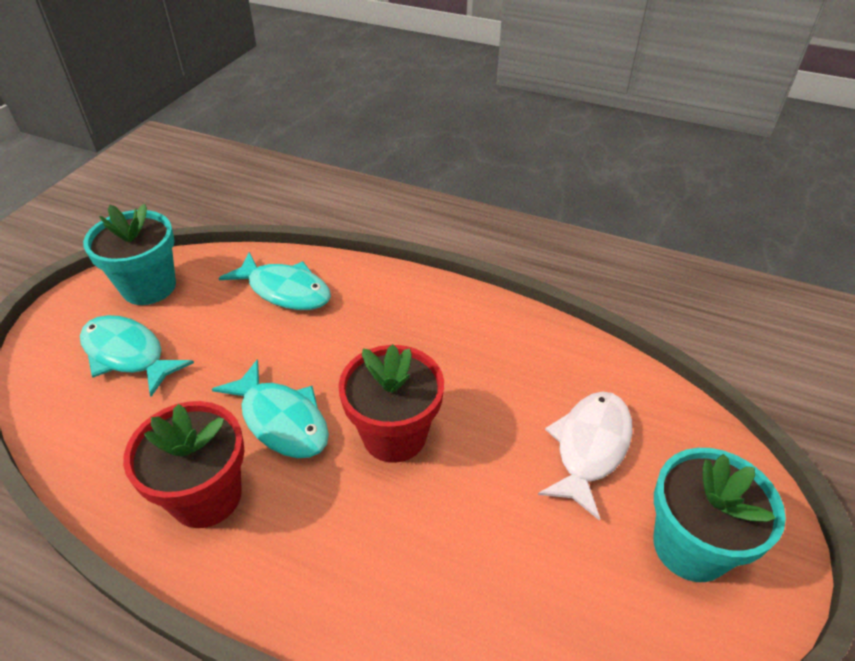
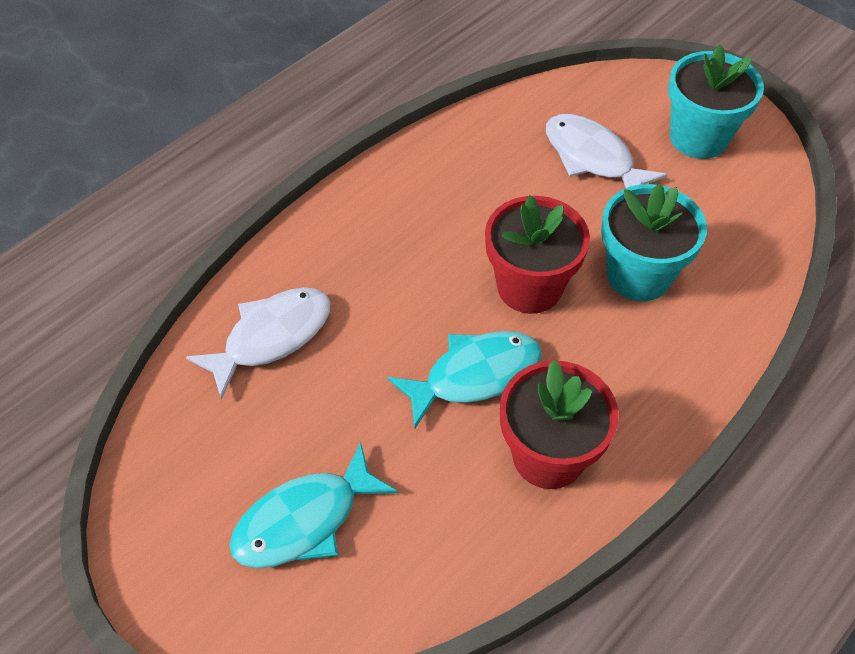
camera: 70 degrees left, 10 degrees up
turquoise flower pot [83,204,176,305] -> turquoise flower pot moved to [601,184,707,301]
turquoise fish [219,252,331,310] -> white fish [186,287,331,400]

